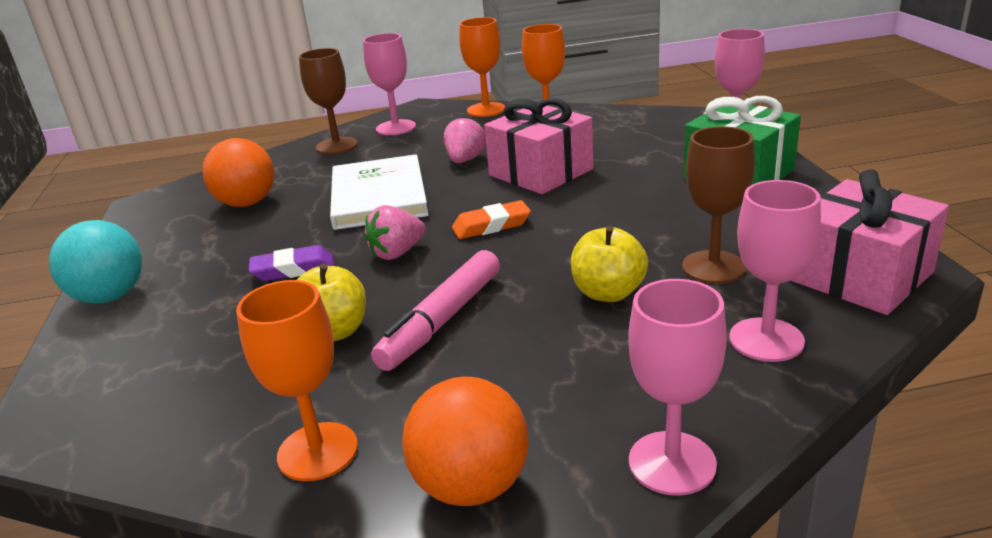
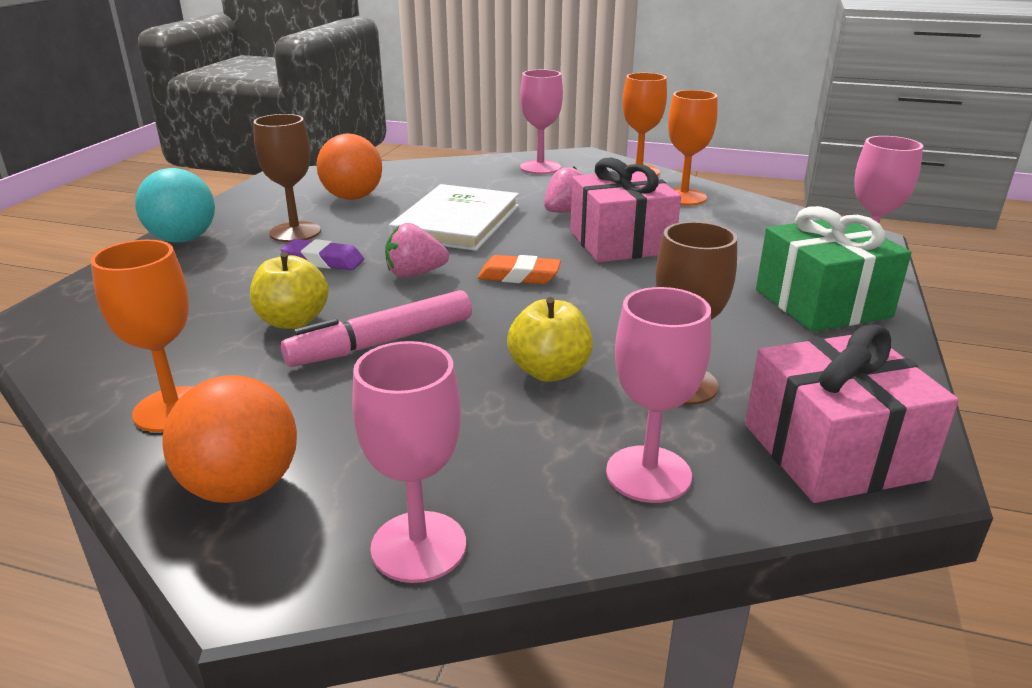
camera: 25 degrees right, 0 degrees up
brown goblet [299,48,358,154] -> brown goblet moved to [253,114,321,242]

